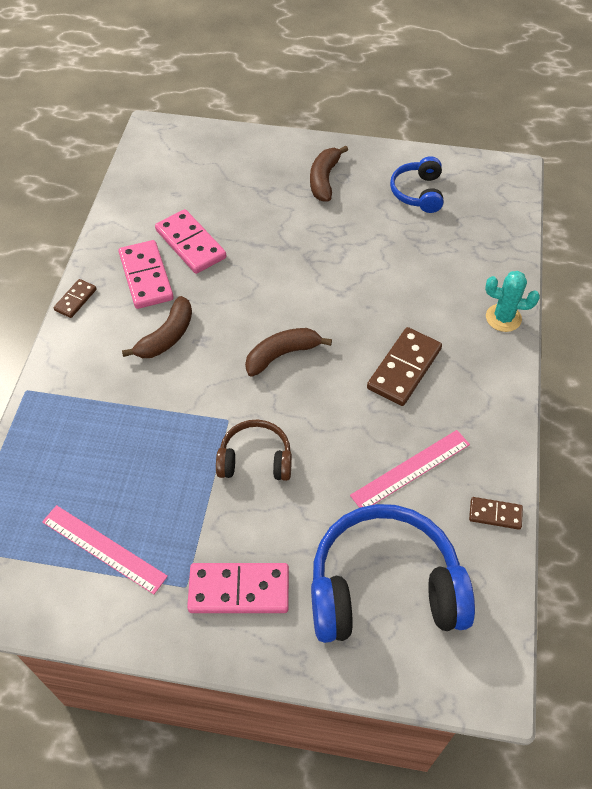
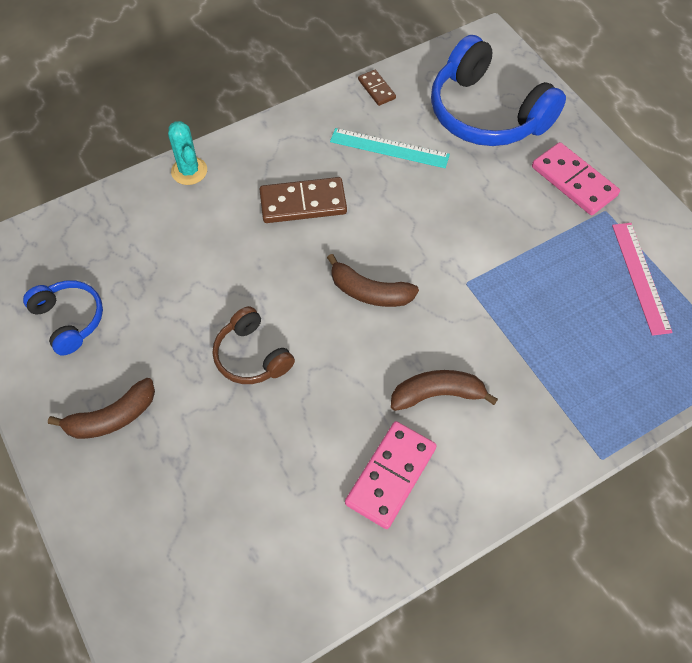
camera: 130 degrees left, 5 degrees up
brown domino [54,279,97,318] -> none
pink domino [155,209,226,274] -> none
brown headphones [216,419,292,481] -> brown headphones moved to [213,306,295,384]
pink ruler [350,430,470,508] -> turquoise ruler [330,128,450,168]
blue headphones [390,156,443,213] -> blue headphones turned 90 degrees counterclockwise [23,280,103,356]

